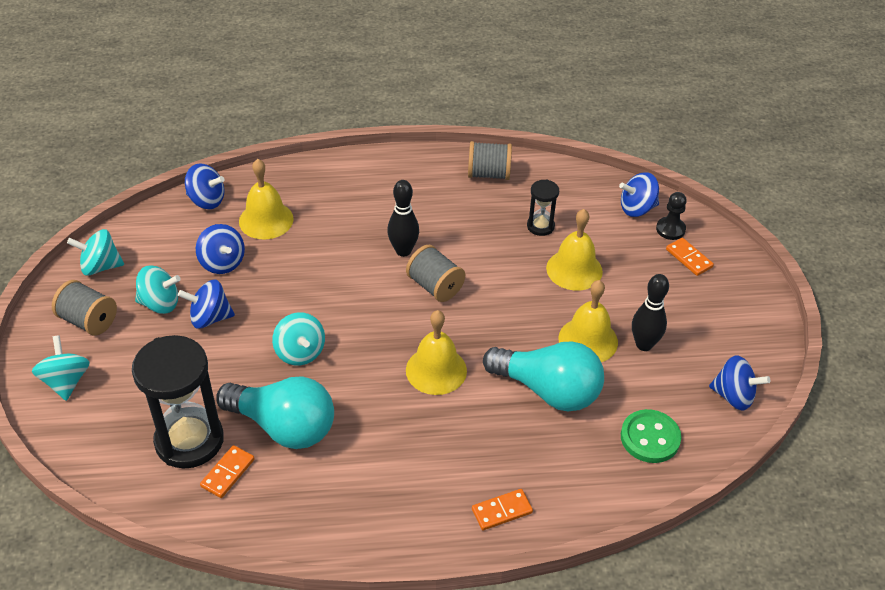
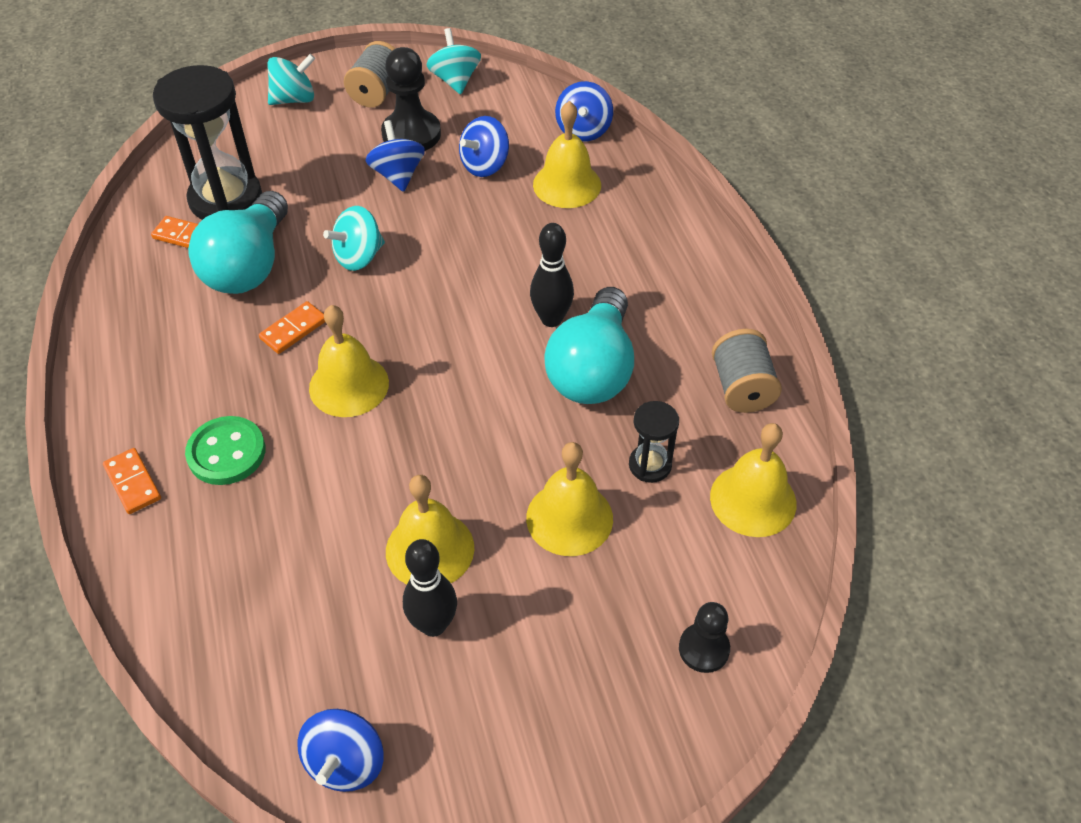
camera: 80 degrees right, 5 degrees up
turquoise spinning top [135,265,181,314] -> black pawn [381,47,441,151]
grey spool [406,245,465,302] -> none
turquoise light bulb [483,342,604,411] -> turquoise light bulb moved to [544,287,634,404]
blue spinning top [619,172,659,217] -> none
green button [621,409,681,463] -> green button moved to [185,416,265,485]
orange domino [666,238,714,276] -> orange domino moved to [259,301,325,354]
none -> yellow bell [710,423,796,537]

